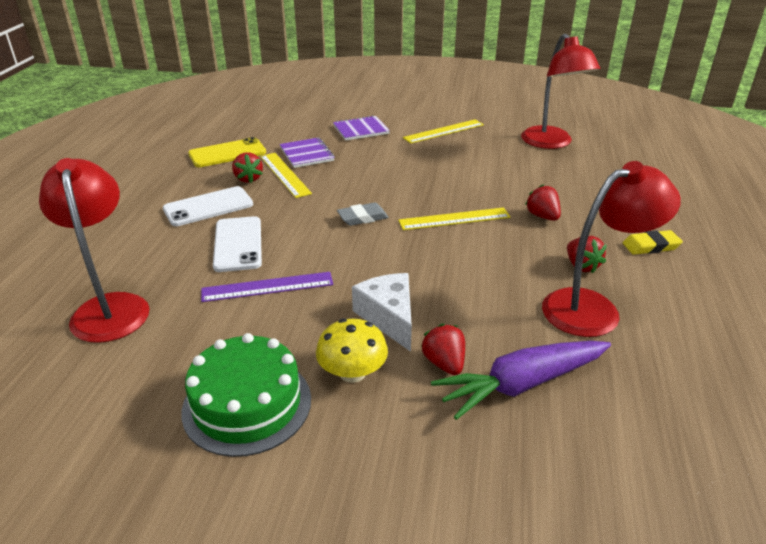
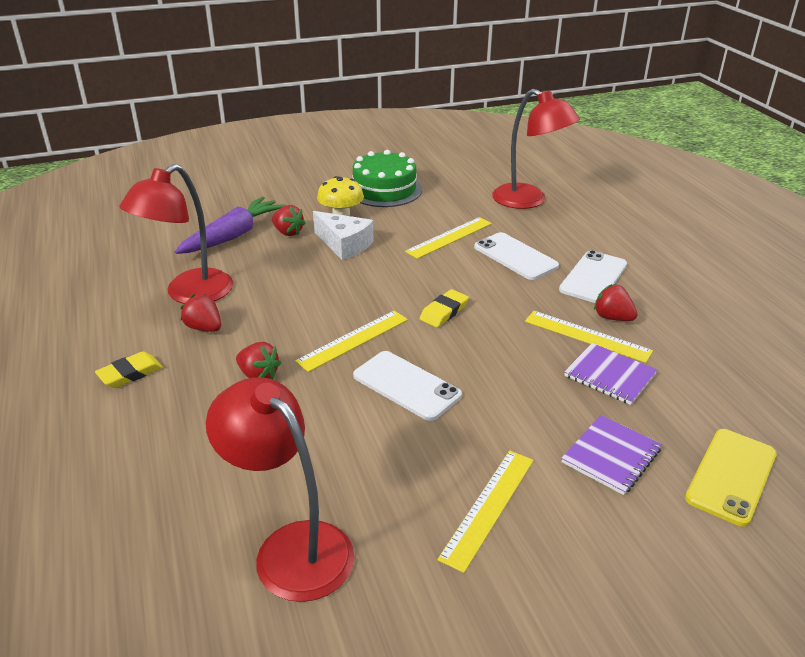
camera: 150 degrees right, 0 degrees up
yellow phone [188,137,266,167] -> yellow phone moved to [685,429,777,527]
purple ruler [201,272,333,302] -> yellow ruler [405,217,492,259]
grey eraser [337,203,389,226] -> yellow eraser [420,289,469,327]
none -> white phone [353,351,462,421]

